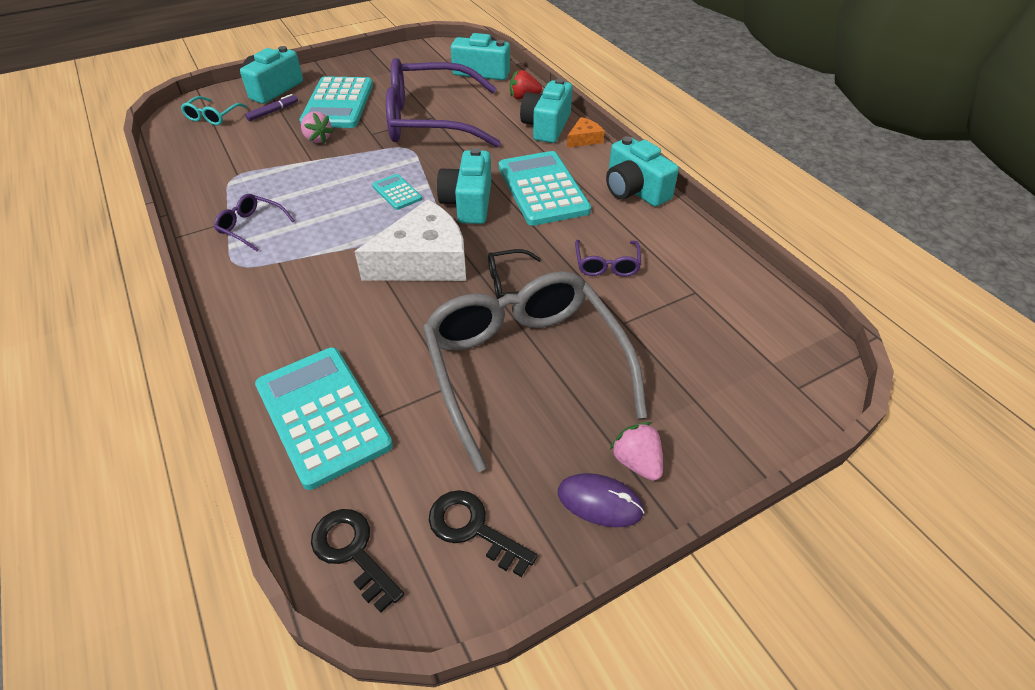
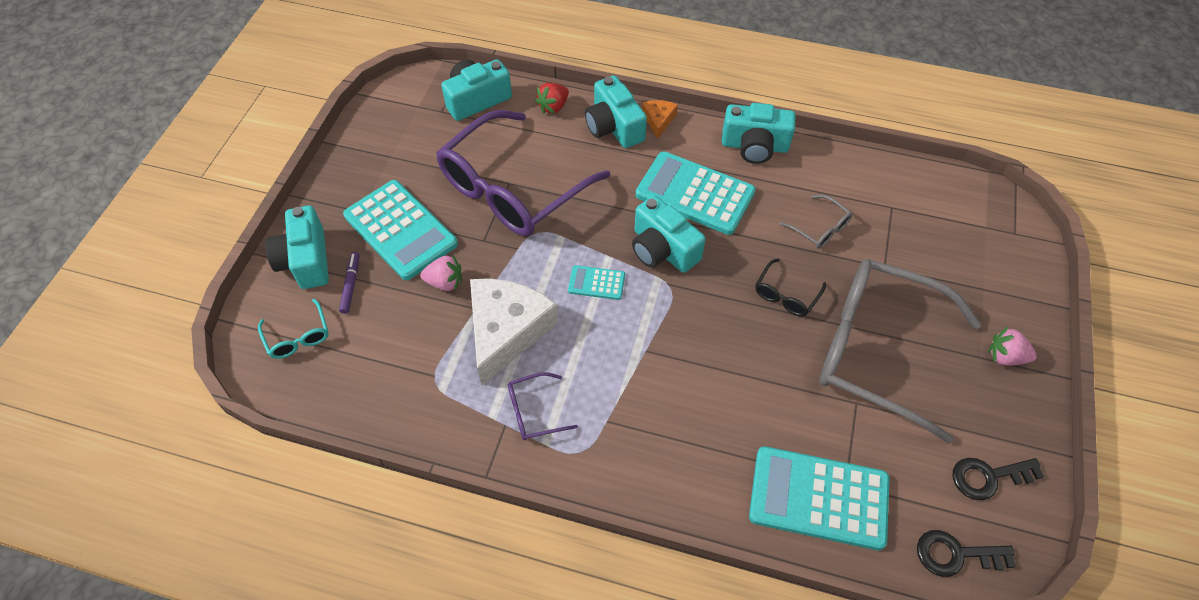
camera: 45 degrees left, 10 degrees up
white cheese [354,199,466,281] -> white cheese moved to [470,278,558,386]
purple mouse [557,473,645,527] -> none
purple glasses [575,240,641,277] -> grey glasses [779,195,852,249]

